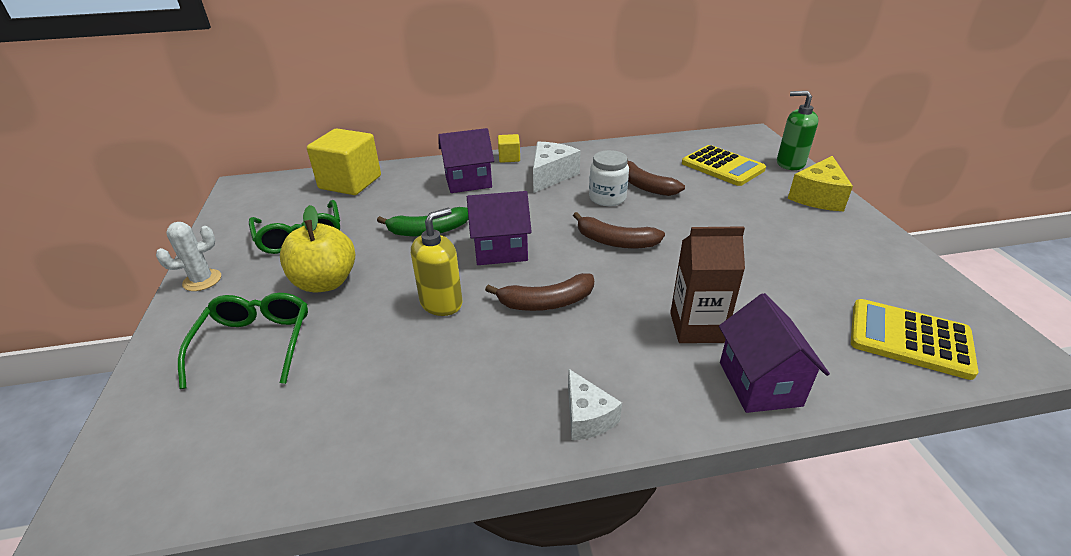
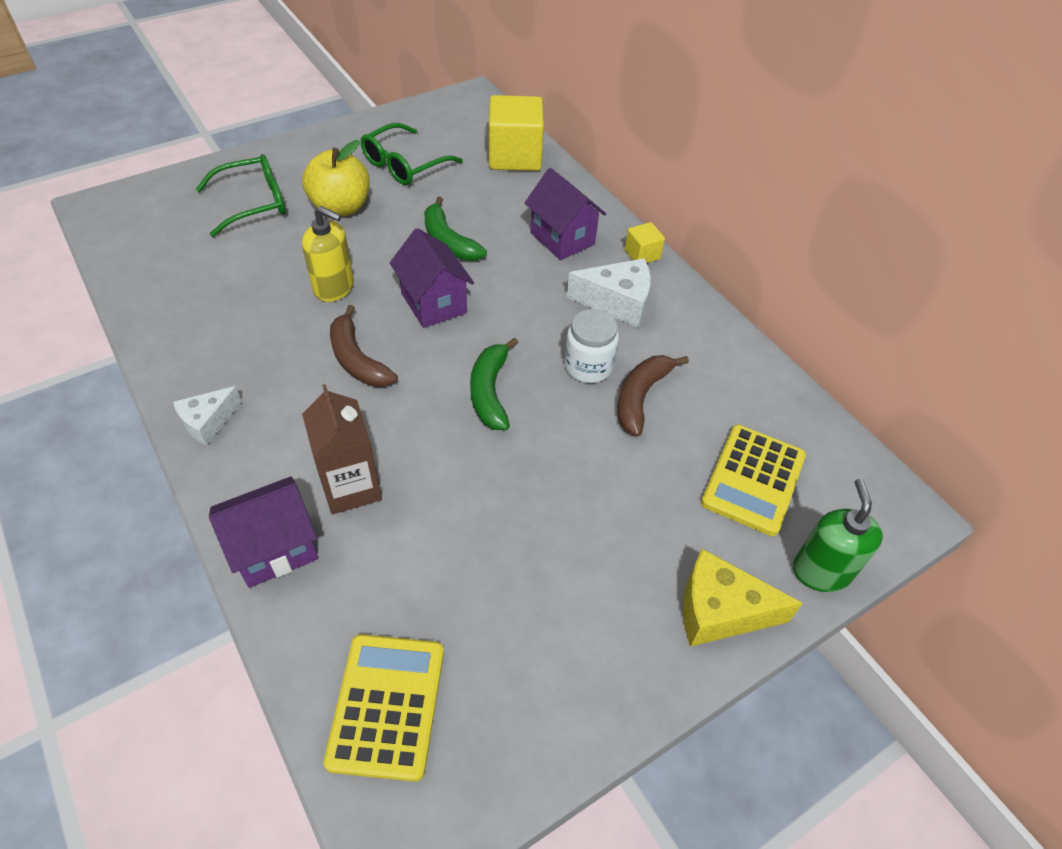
camera: 65 degrees right, 15 degrees up
white cactus [156,222,221,291] -> none
brown banana [573,212,665,249] -> green banana [470,337,518,430]

